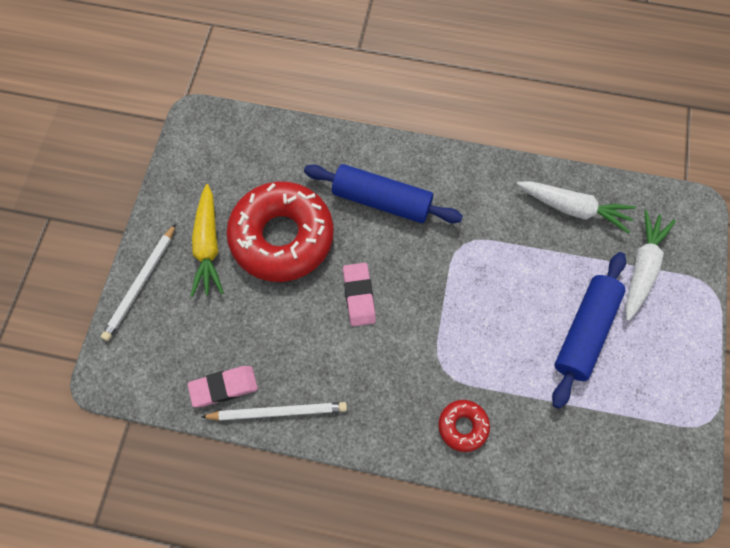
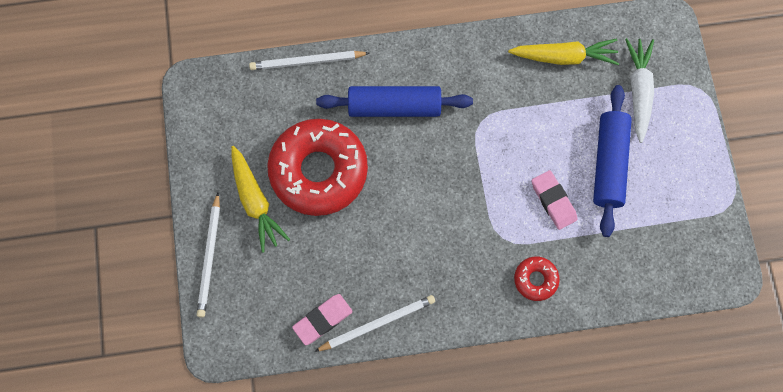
camera: 20 degrees left, 5 degrees up
pink eraser [343,263,376,326] -> pink eraser moved to [532,170,578,230]
white carrot [517,181,636,234] -> yellow carrot [508,39,619,65]
none -> white pencil [249,51,370,70]

